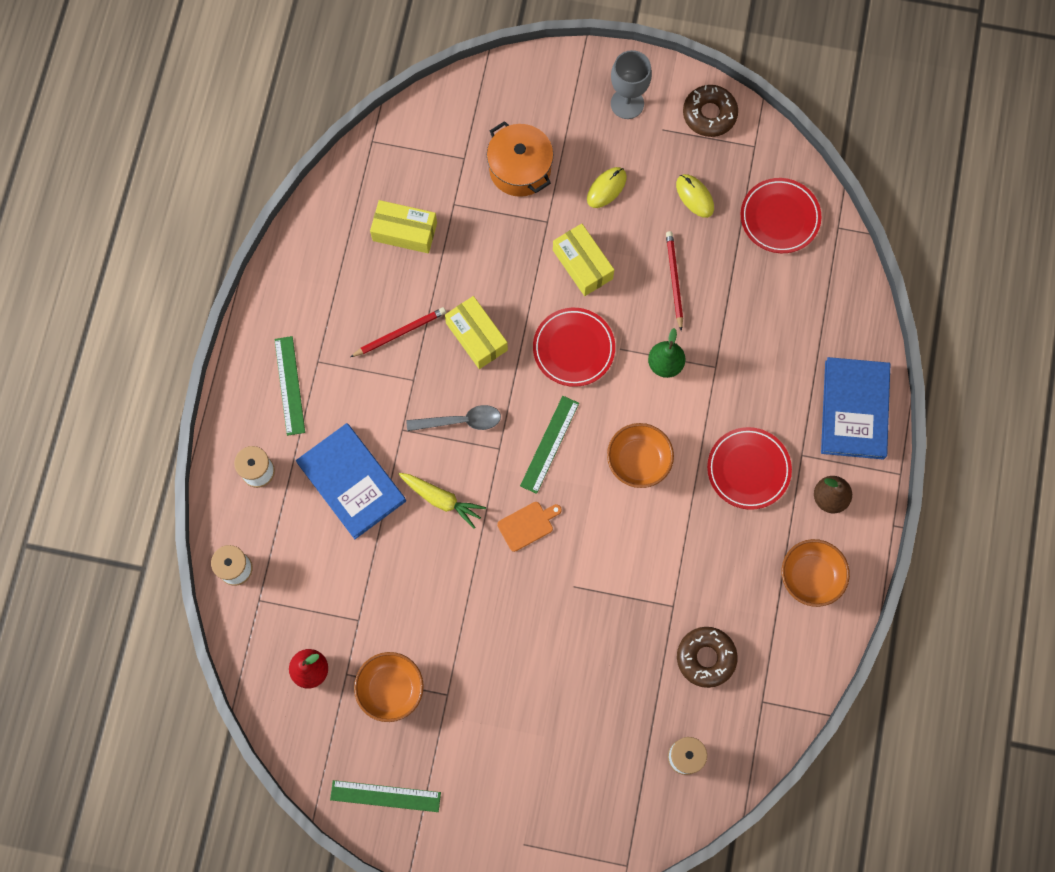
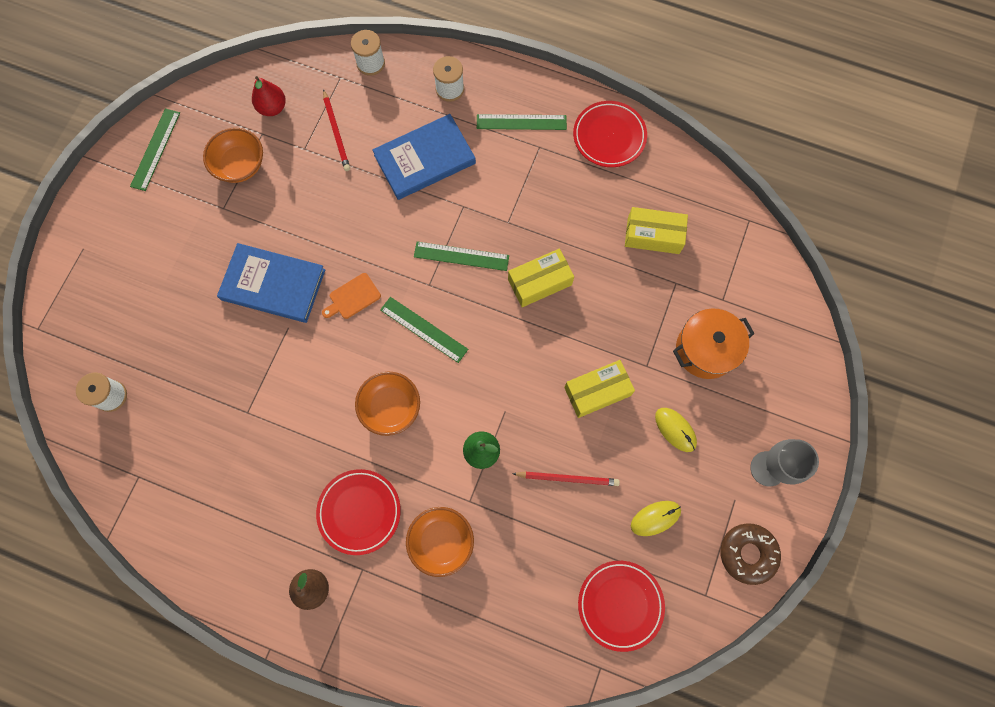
camera: 100 degrees right, 0 degrees up
red pencil [350,307,446,357] -> red pencil moved to [323,89,350,171]
yellow box [370,200,437,253] -> yellow box turned 75 degrees clockwise [625,207,688,254]
yellow carrot [398,473,486,529] -> none
grey spoon [406,405,501,431] -> green ruler [414,242,509,271]
orange cutting board [497,502,562,552] -> orange cutting board turned 75 degrees clockwise [322,273,381,319]
red plate [533,308,615,387] -> red plate moved to [573,101,647,167]
brown donut [677,627,738,688] -> none
orange bowl [782,539,850,607] -> orange bowl moved to [406,507,474,577]
blue book [821,357,890,460] -> blue book moved to [217,243,325,323]

